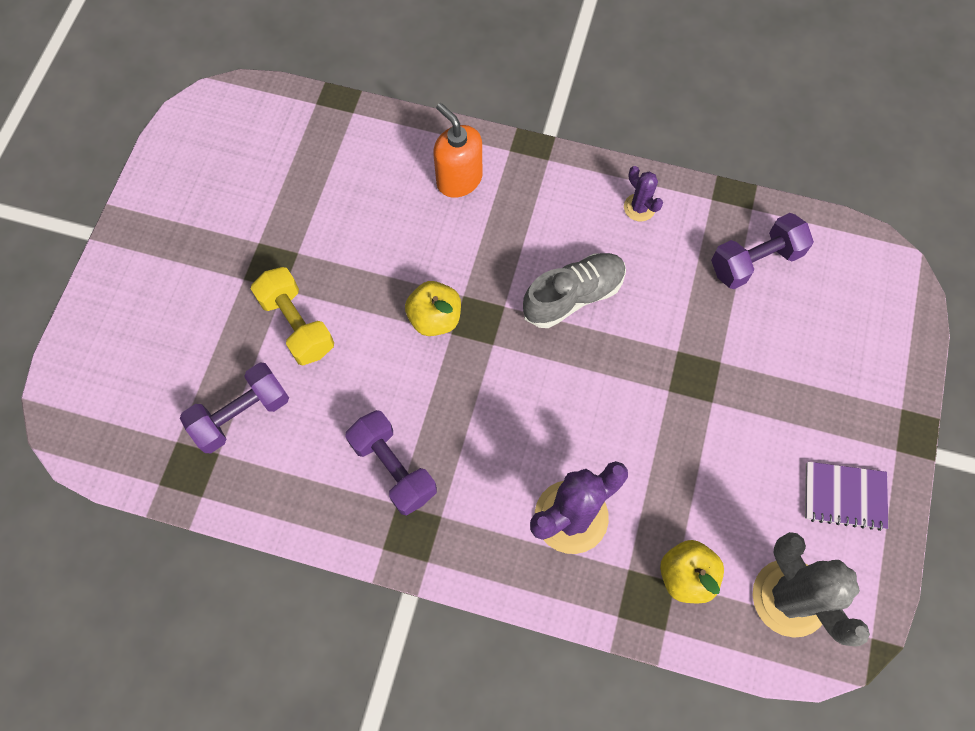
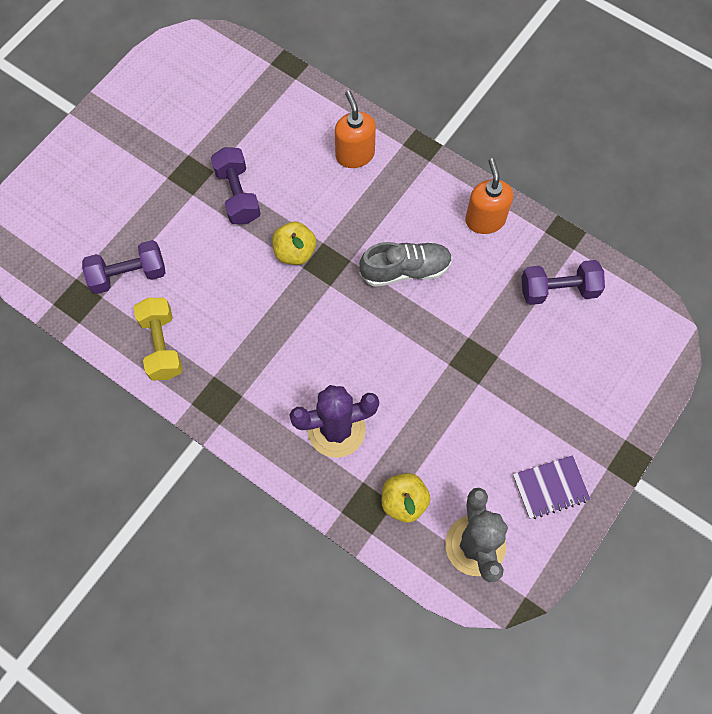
camera: 20 degrees right, 0 degrees up
yellow dumbbell [251,267,334,365] -> yellow dumbbell moved to [133,298,183,381]
purple dumbbell [345,410,437,516] -> purple dumbbell moved to [211,147,261,224]
purple cactus [624,166,663,221] -> orange soap dispenser [465,158,513,234]
purple notebook [805,462,888,531] -> purple notebook turned 45 degrees counterclockwise [513,455,590,519]

